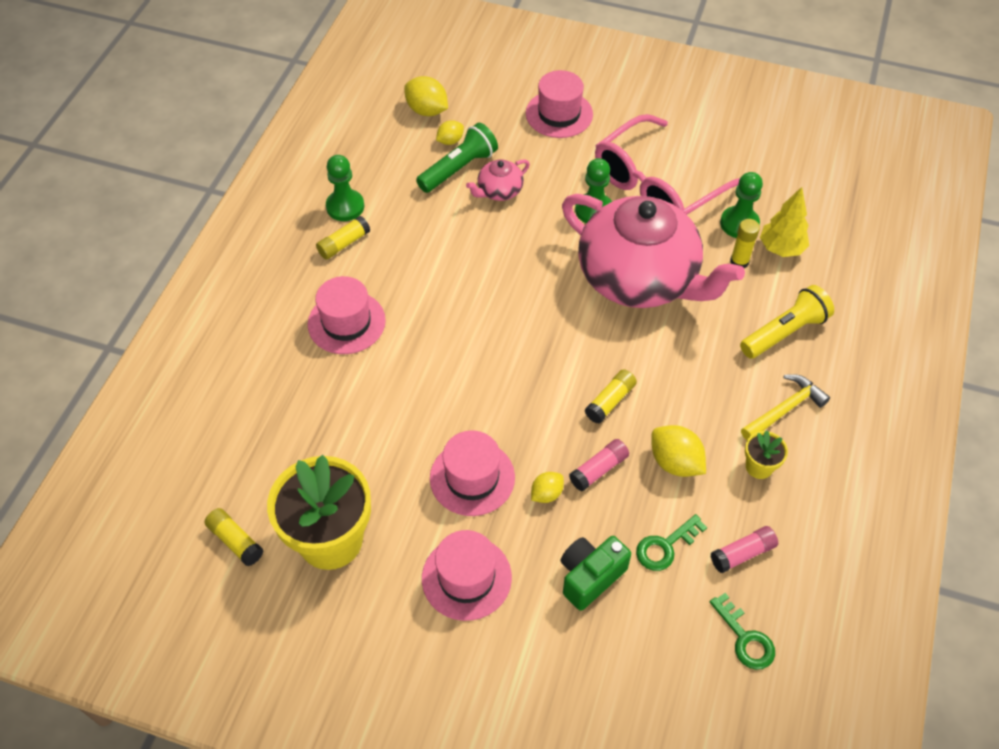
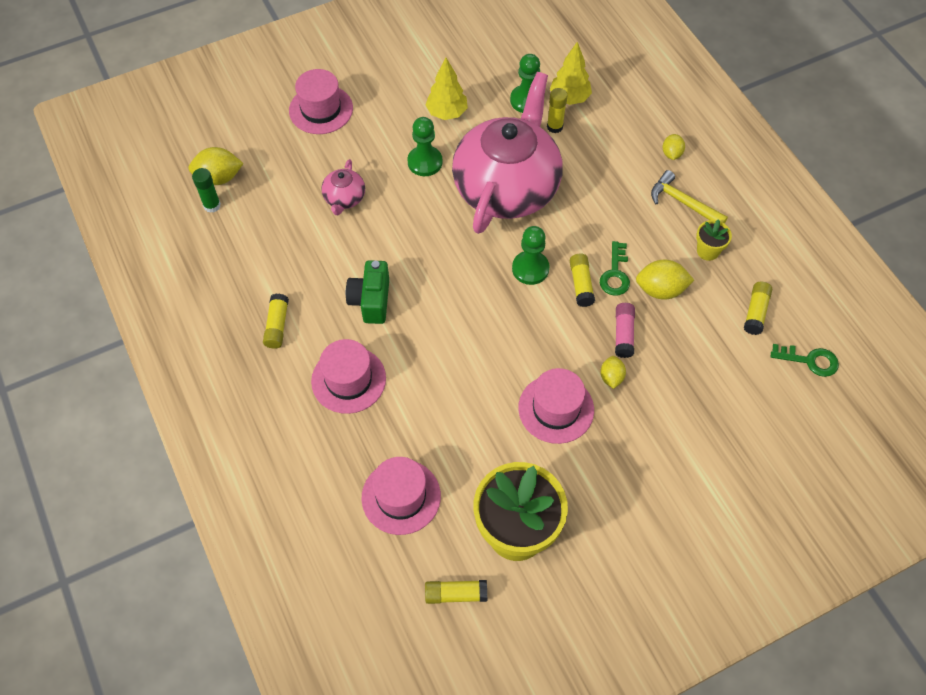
camera: 45 degrees left, 5 degrees up
green pawn [326,155,364,221] -> green pawn moved to [512,226,550,285]
green flashlight [416,123,498,193] -> none
pink hat [422,530,512,621] -> pink hat moved to [362,457,441,535]
yellow lemon [436,120,464,145] -> yellow lemon moved to [663,134,685,160]
green camera [561,536,631,611] -> green camera moved to [346,260,389,324]
pink teapot [562,194,745,308] -> pink teapot turned 60 degrees counterclockwise [452,72,563,234]
pink glasses [595,114,740,215] -> yellow tree [425,57,468,120]
green key [636,514,707,571] -> green key moved to [600,241,630,296]
pink glue stick [711,526,778,573] -> yellow glue stick [744,282,772,335]
yellow flashlight [740,285,834,359] -> none
yellow hammer [741,374,830,440] -> yellow hammer turned 60 degrees counterclockwise [651,170,728,224]
none -> green glue stick [192,168,221,213]

